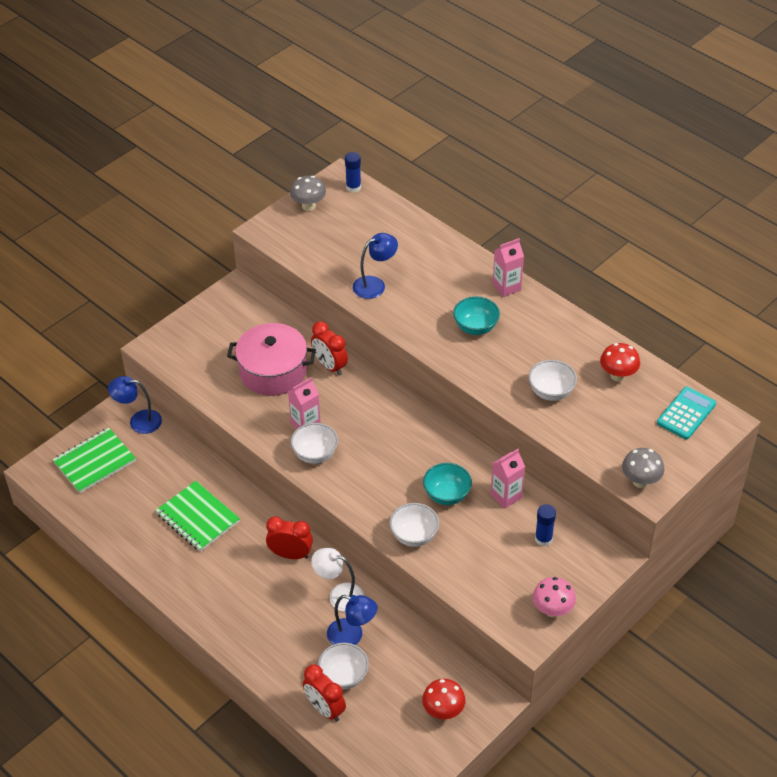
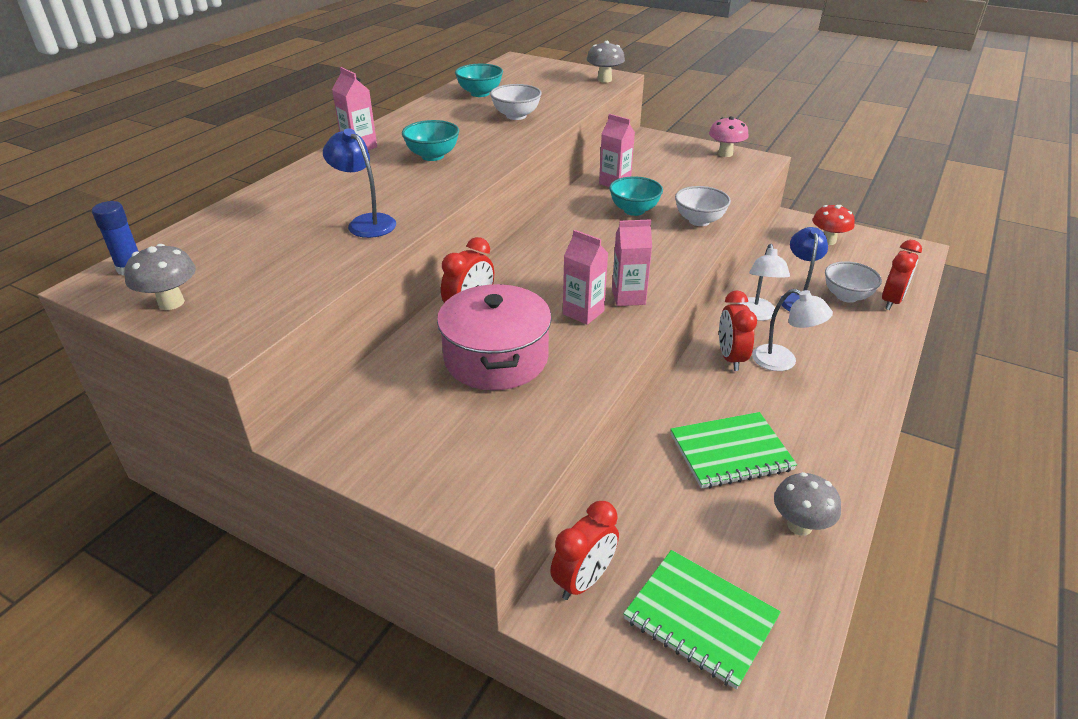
camera: 105 degrees left, 10 degrees down
blue lamp [108,376,162,434] -> red clock [550,501,619,600]
green notebook [156,481,240,552] -> green notebook turned 45 degrees clockwise [670,412,797,489]
white bowl [291,423,338,464] -> pink carton [612,219,652,306]
blue glue stick [535,504,556,546] -> none
red mushroom [600,343,640,382] -> turquoise bowl [455,64,503,97]
turquoise calculator [657,387,716,439] -> none
none -> white lamp [752,289,833,371]
none -> grey mushroom [774,472,841,536]

